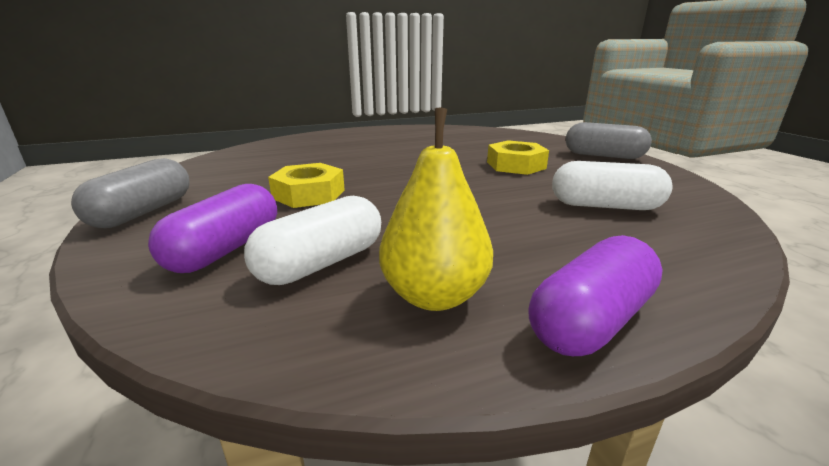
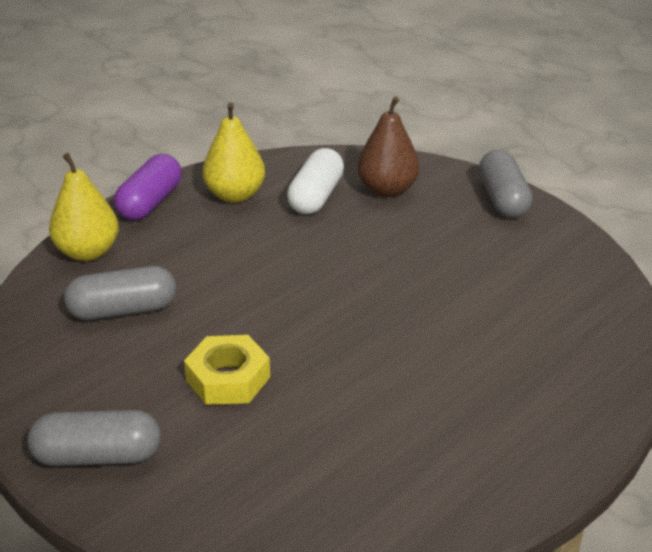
camera: 155 degrees right, 10 degrees up
purple capsule [148,184,277,273] -> brown pear [357,97,420,197]
yellow nut [268,163,345,208] -> none
white capsule [552,161,672,210] -> grey capsule [64,266,176,320]
none -> yellow pear [49,153,119,261]

